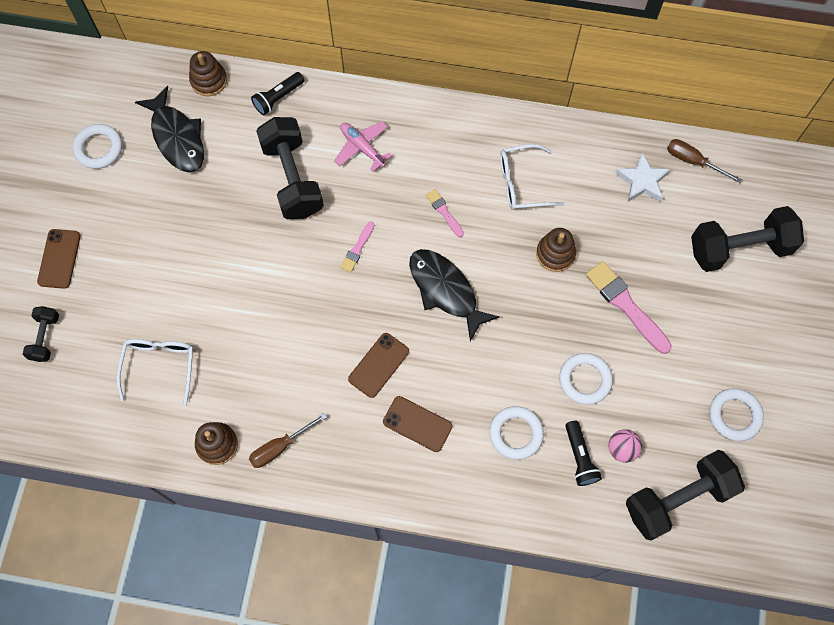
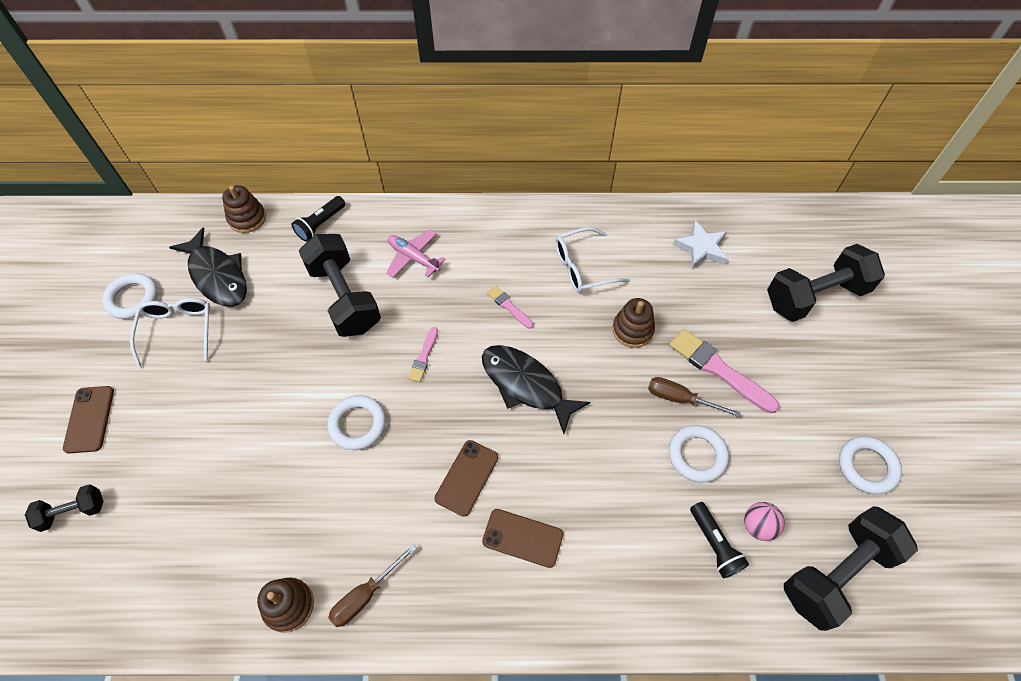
camera: 10 degrees left, 10 degrees down
black dumbbell [23,306,59,362] -> black dumbbell turned 75 degrees clockwise [25,484,103,532]
white glasses [116,339,193,405] -> white glasses moved to [130,298,211,367]
white ring [489,406,544,460] -> white ring moved to [327,395,386,450]
brown screwdriver [667,139,742,183] -> brown screwdriver moved to [648,377,740,417]

